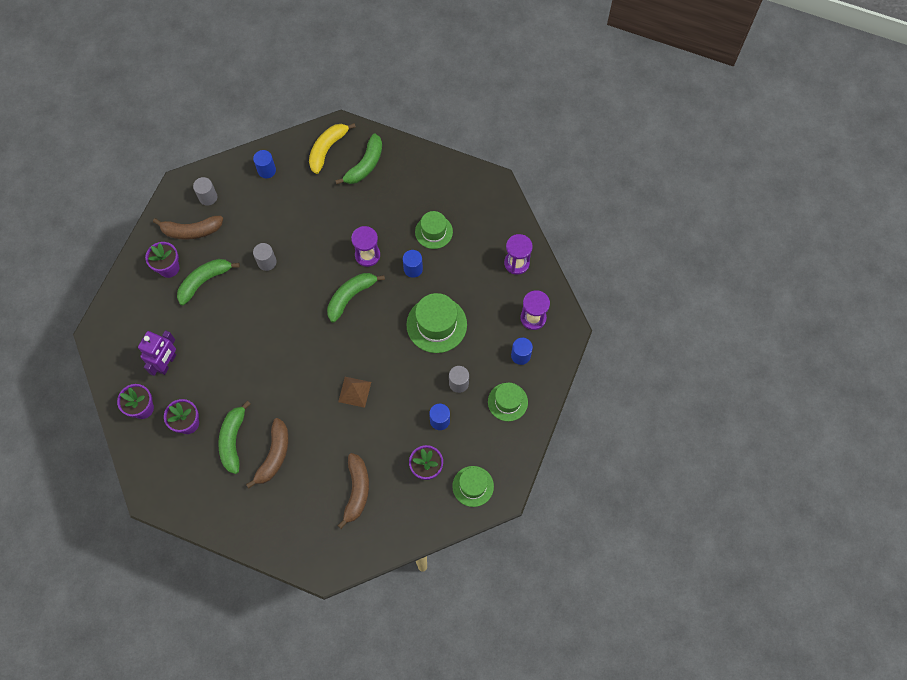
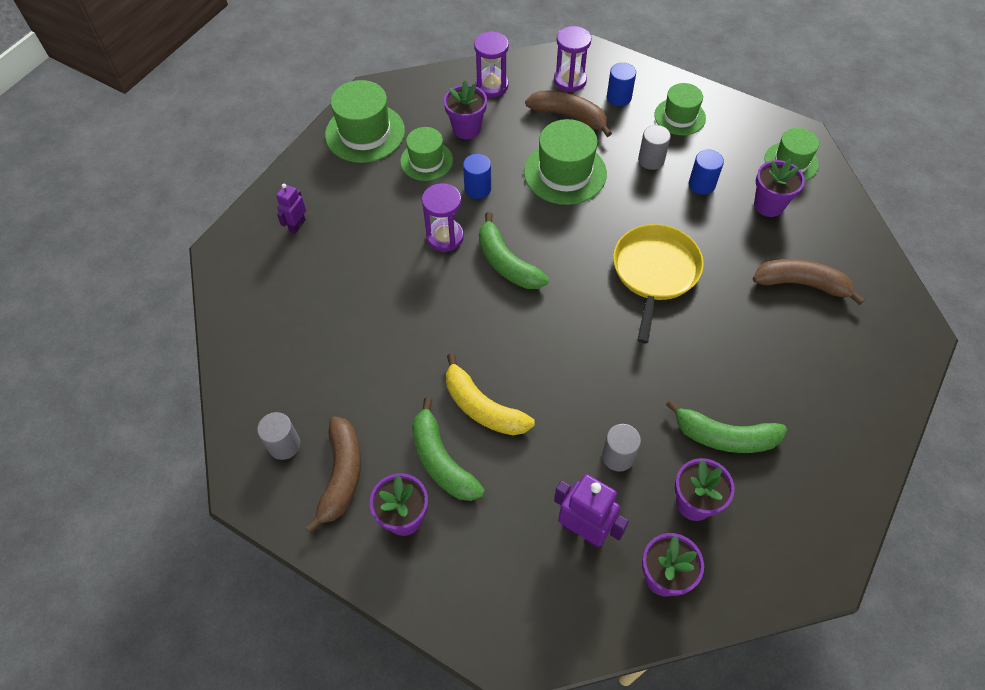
camera: 80 degrees left, 10 degrees down
brown banana [246,418,289,488] -> brown banana moved to [525,91,612,137]
blue cylinder [253,150,276,178] -> none
grey cylinder [253,243,277,271] -> grey cylinder moved to [602,424,641,472]
yellow banana [309,123,356,174] -> yellow banana moved to [446,353,535,435]
green banana [335,133,382,184] -> purple robot [276,184,306,234]
brown pyramid [338,377,371,408] -> yellow pan [613,224,704,343]
none -> green hat [325,80,405,163]
none -> purple flower pot [444,81,487,139]

